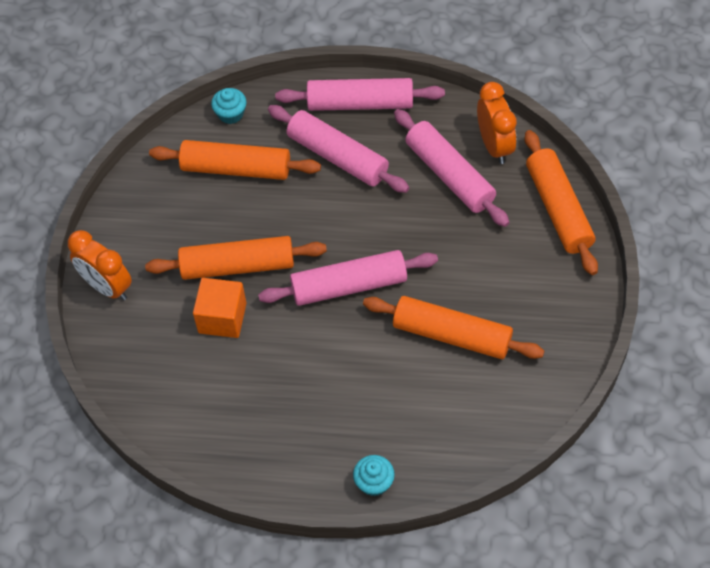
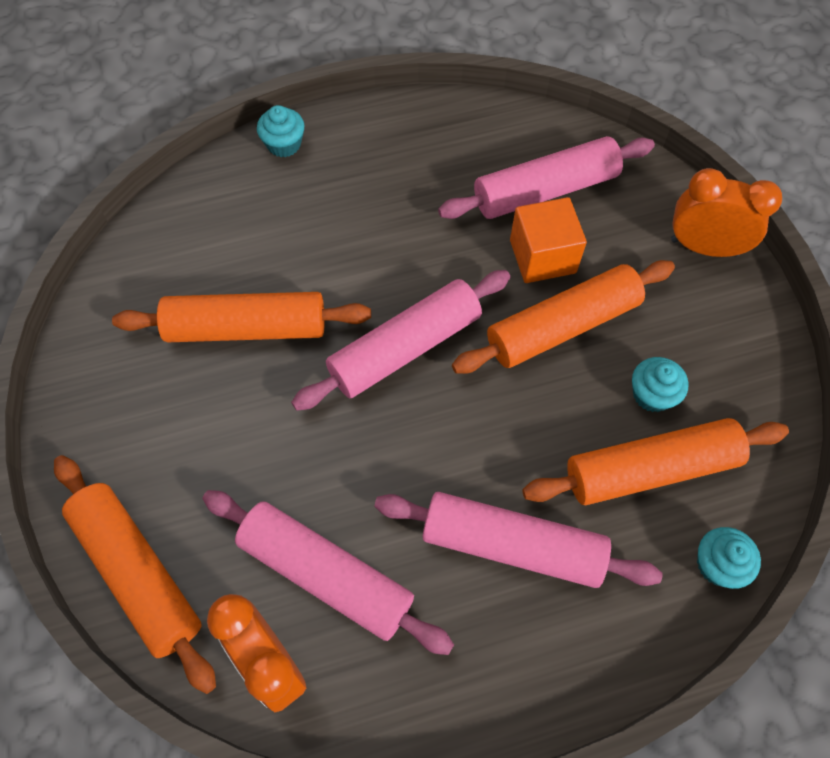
camera: 155 degrees right, 5 degrees up
pink rolling pin [275,78,445,111] -> pink rolling pin moved to [438,136,655,219]
none -> turquoise cupcake [632,357,689,412]

